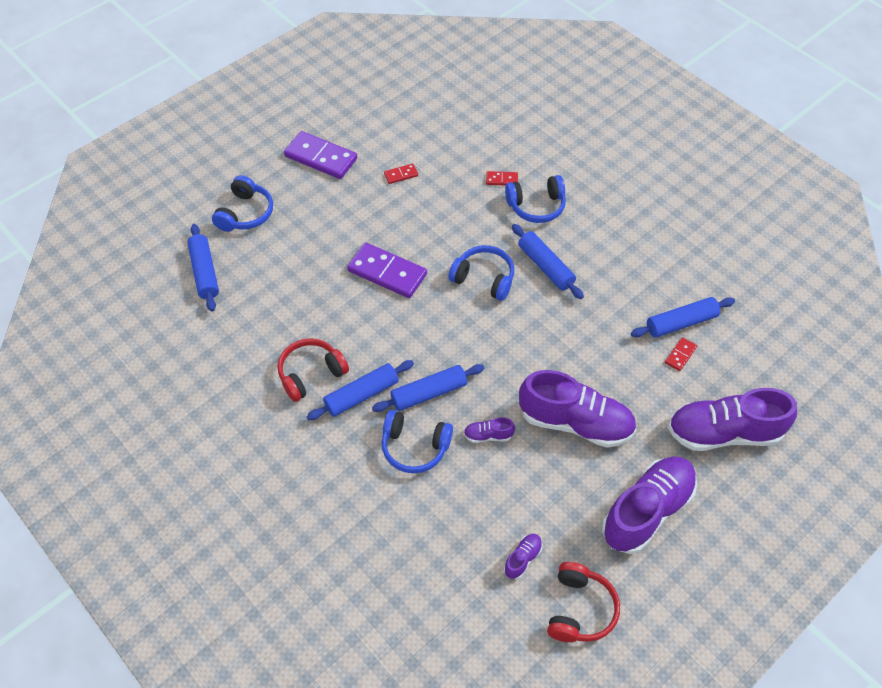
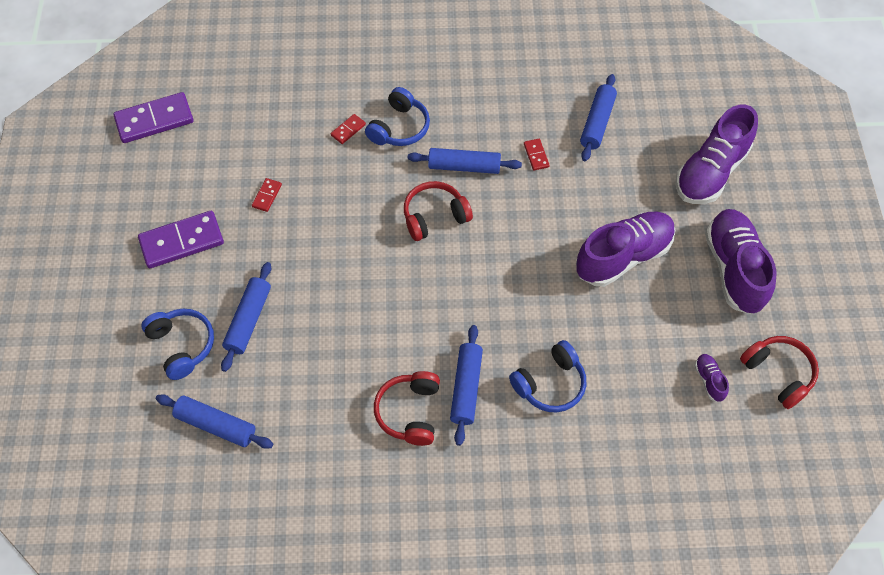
camera: 50 degrees left, 5 degrees up
purple domino [347,243,427,298] -> purple domino moved to [113,92,194,143]
blue rolling pin [372,364,484,412] -> blue rolling pin moved to [221,262,271,372]
blue headphones [448,245,514,301] -> red headphones [404,181,473,241]
purple shoe [464,417,515,443] -> none
red domino [665,337,697,371] -> red domino moved to [524,139,550,171]

